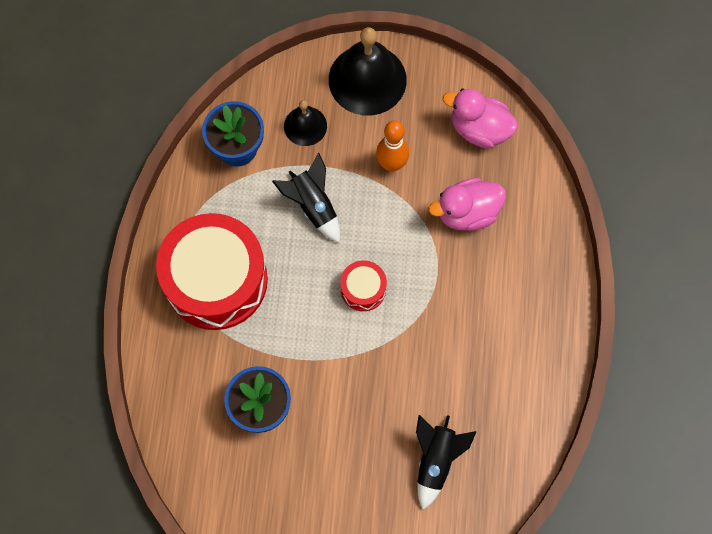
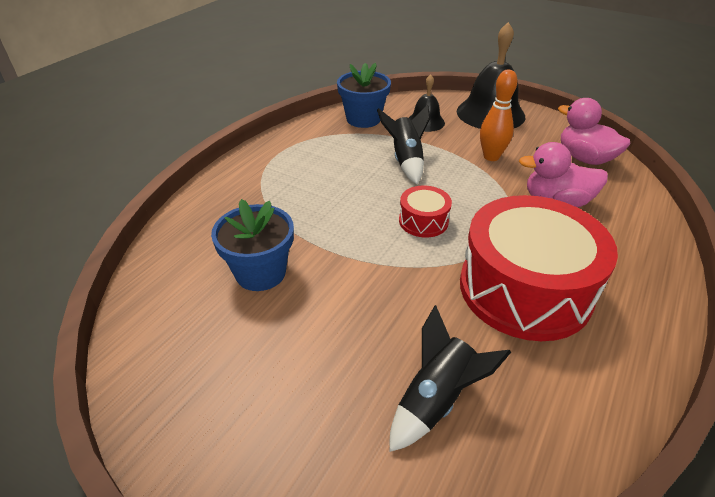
camera: 25 degrees right, 30 degrees down
red drum [156,213,268,330] -> red drum moved to [460,195,618,341]

